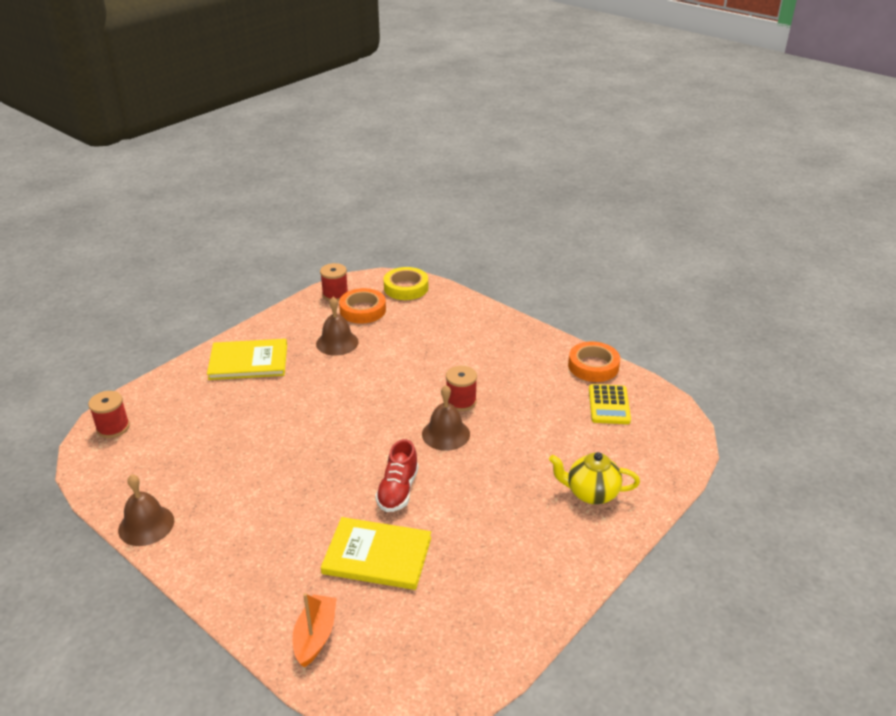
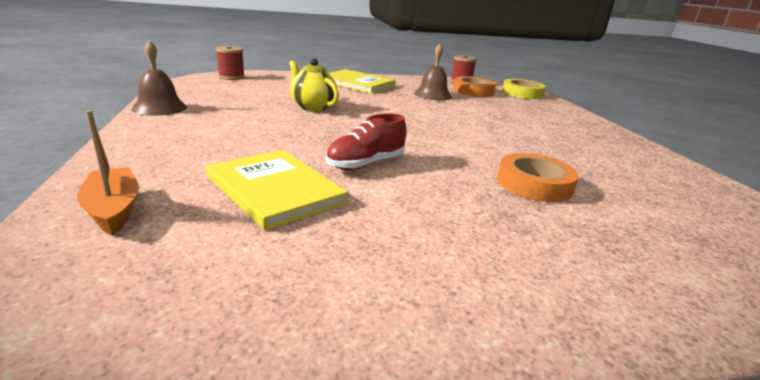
camera: 35 degrees right, 10 degrees down
orange boat [293,593,337,668] -> orange boat turned 75 degrees counterclockwise [77,110,139,236]
brown bell [422,385,470,451] -> none
red spool [446,366,477,411] -> none
yellow teapot [549,452,640,505] -> yellow teapot moved to [289,58,339,111]
orange tape [568,341,620,382] -> orange tape moved to [497,153,579,202]
yellow calculator [589,384,631,424] -> none

